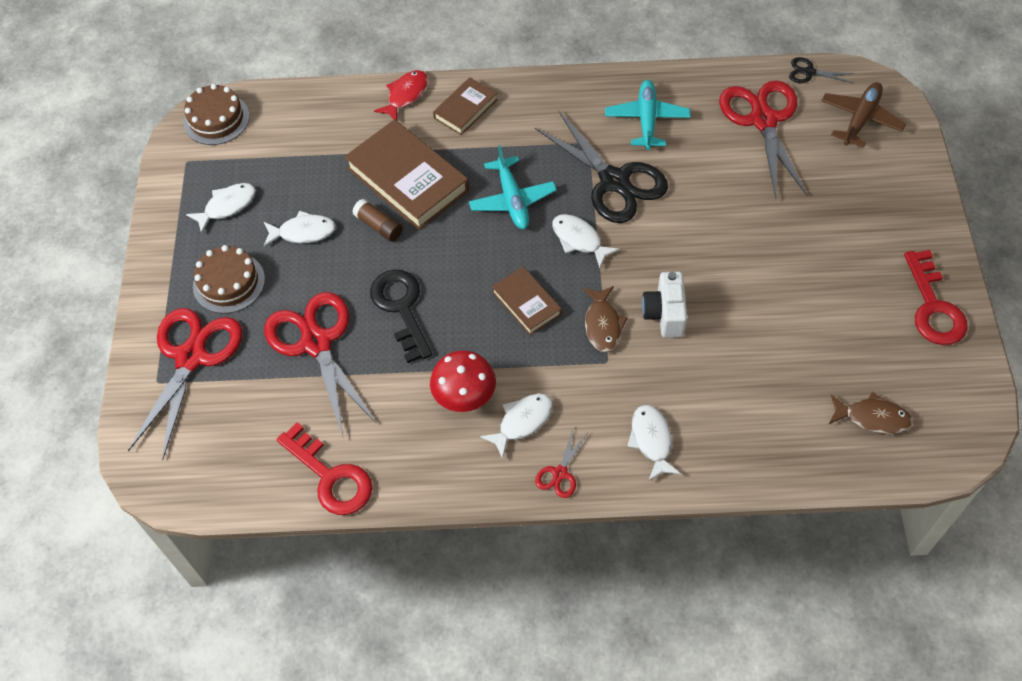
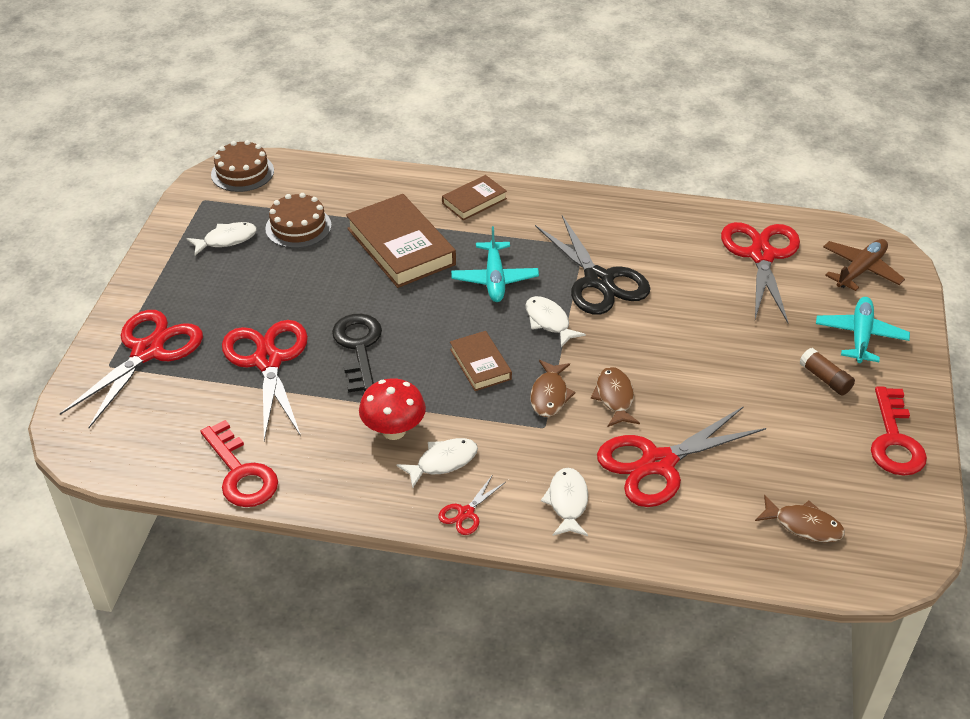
camera: 10 degrees right, 15 degrees down
brown cake [193,245,265,314] -> brown cake moved to [265,193,332,248]
white fish [264,211,336,247] -> none
brown glue stick [352,199,403,242] -> brown glue stick moved to [799,348,855,395]
red fish [374,70,428,120] -> none
turquoise plane [605,80,690,150] -> turquoise plane moved to [816,297,910,363]
white camera [642,272,687,338] -> brown fish [591,367,640,427]
black scissors [789,57,854,83] -> none
none -> red scissors [597,406,766,507]

